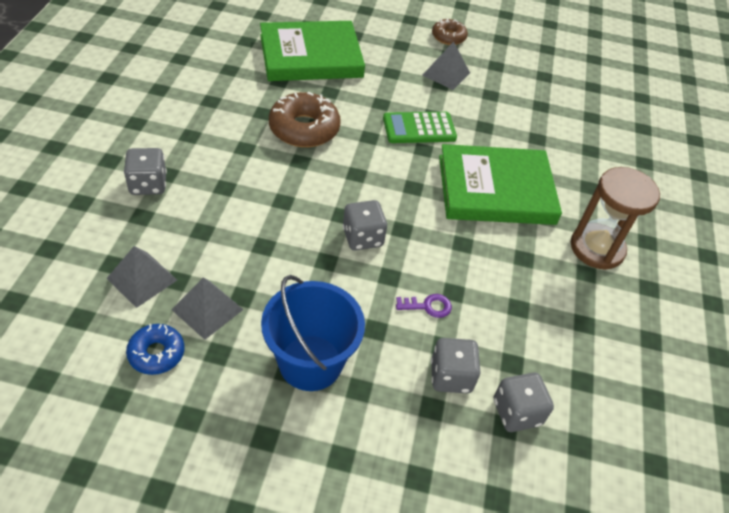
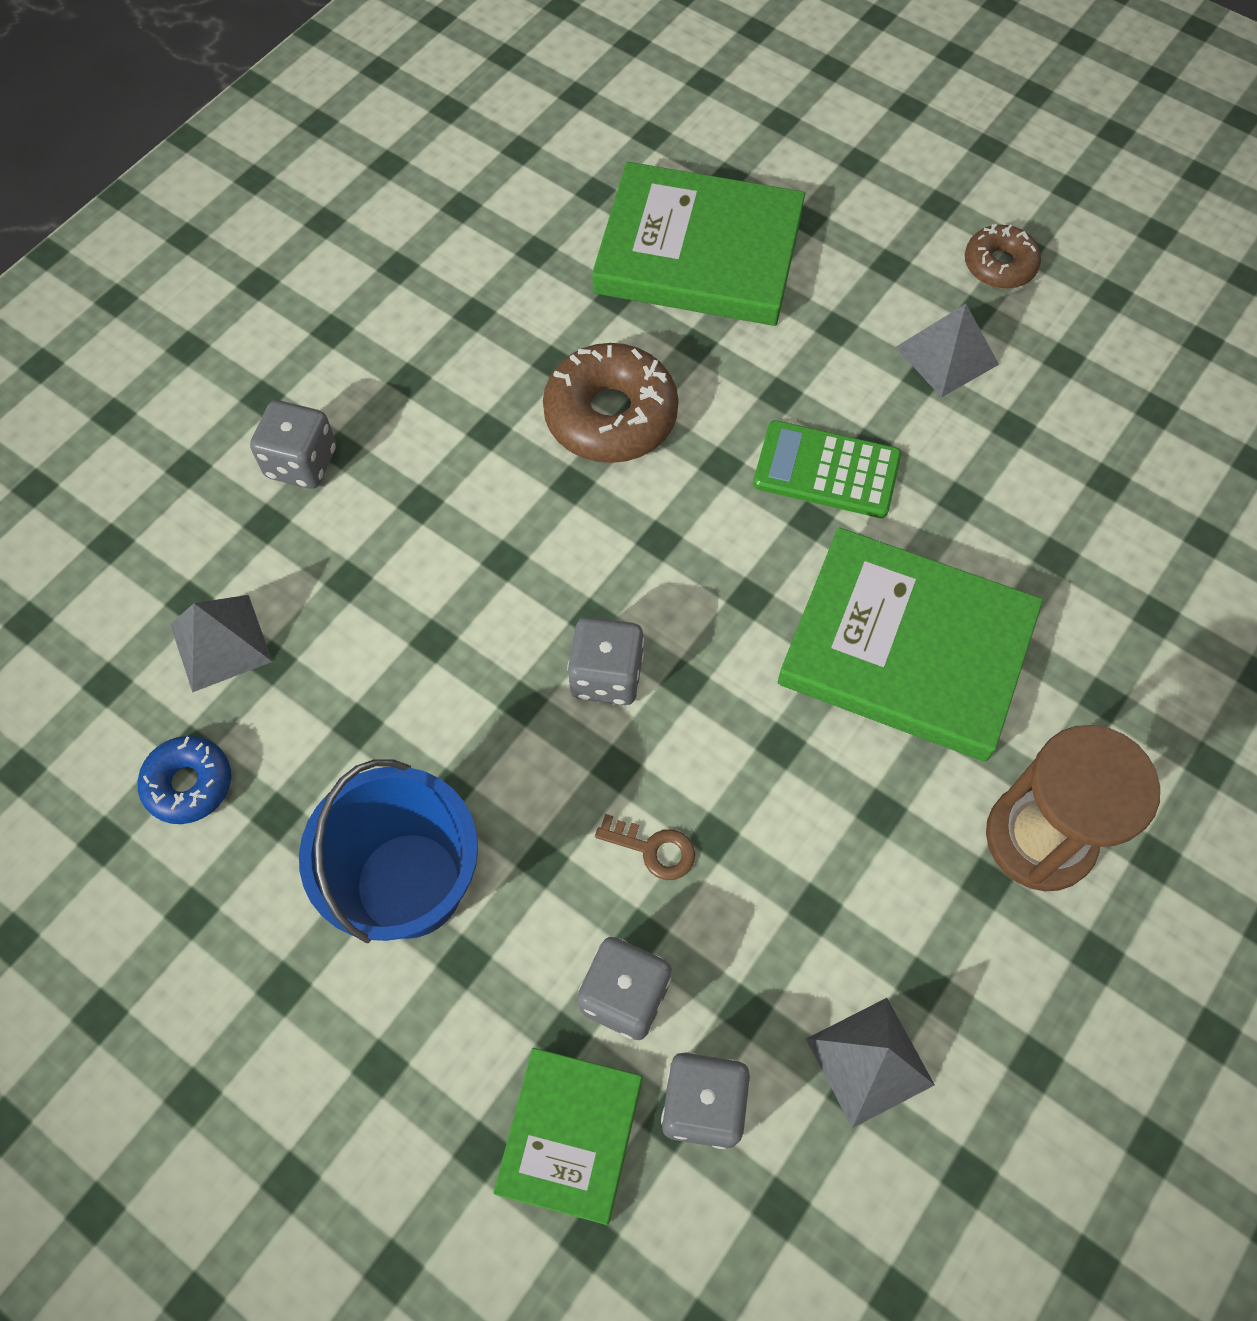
camera: 30 degrees right, 15 degrees up
grey pyramid [171,277,243,340] -> grey pyramid moved to [806,998,935,1128]
purple key [396,294,452,318] -> brown key [595,814,695,880]
none -> green book [493,1048,642,1225]

